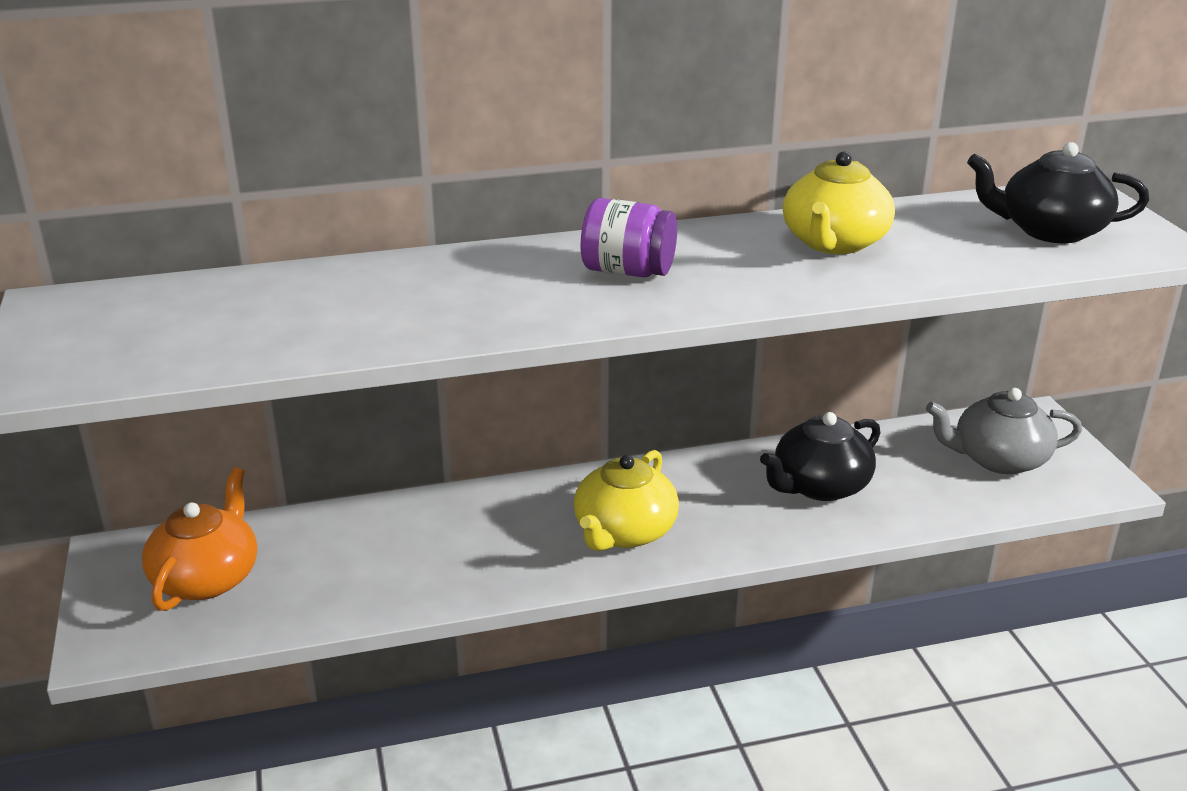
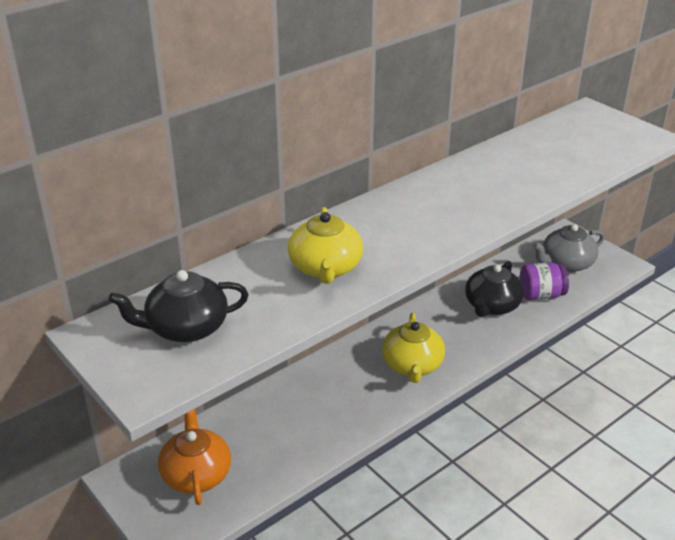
camera: 25 degrees left, 5 degrees up
purple jar [581,198,677,277] -> purple jar moved to [520,262,569,300]
yellow teapot [783,151,895,254] -> yellow teapot moved to [288,207,363,284]
black teapot [967,142,1149,243] -> black teapot moved to [108,270,249,342]

